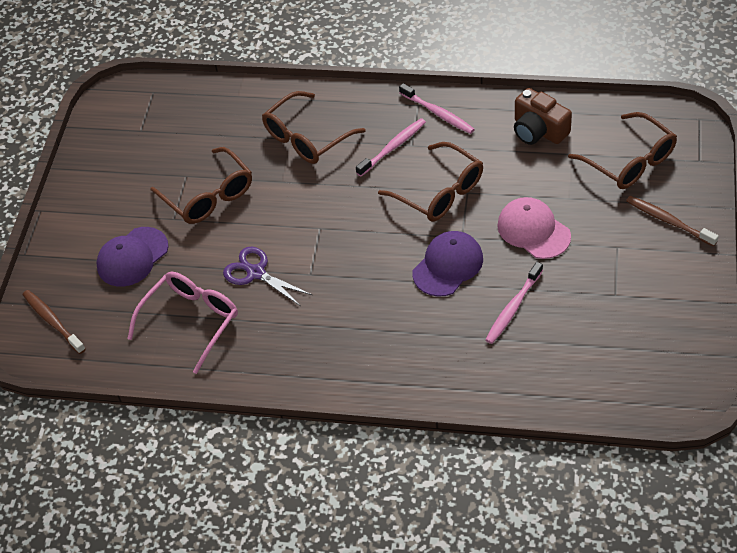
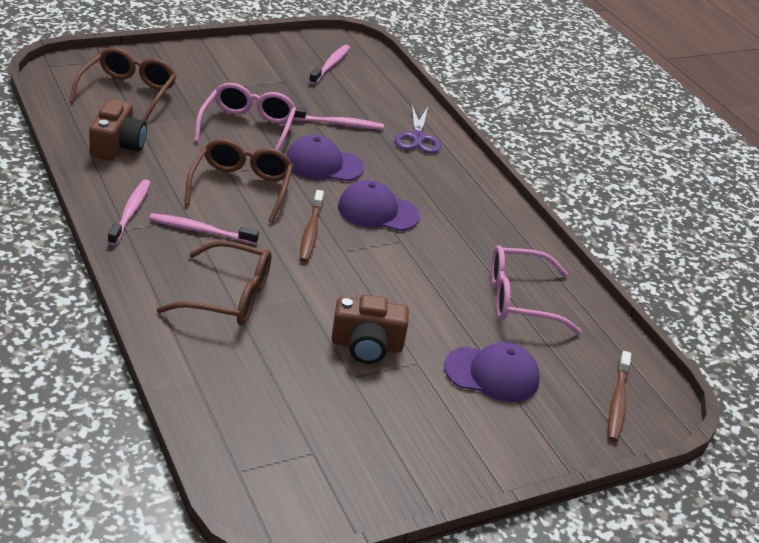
camera: 135 degrees left, 15 degrees down
brown glasses [150,147,252,224] -> brown camera [332,295,409,364]
purple scissors [223,247,312,306] -> purple scissors moved to [395,105,441,154]
pink cap [497,197,571,259] -> pink glasses [194,83,296,150]
brown toothbrush [626,196,719,247] -> brown toothbrush moved to [299,190,324,262]
none -> pink toothbrush [309,45,350,84]
none -> purple cap [338,180,420,231]

